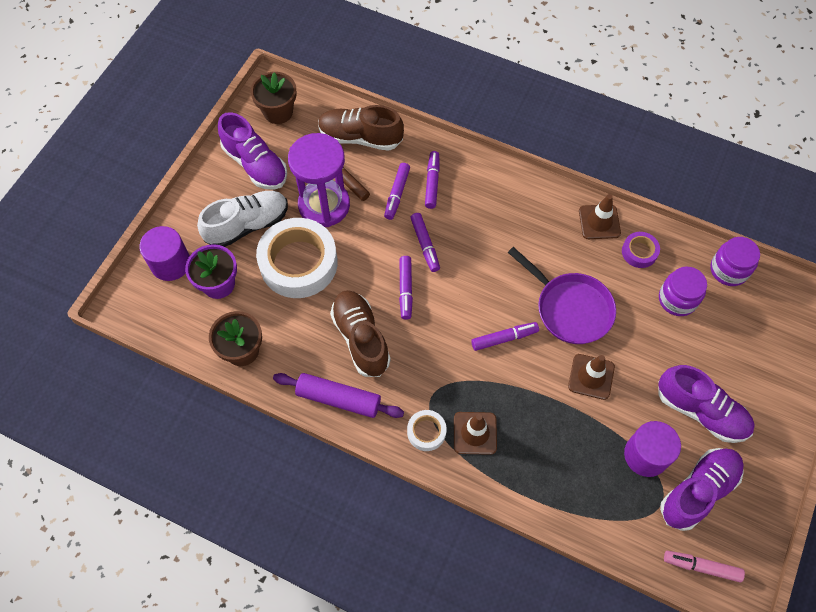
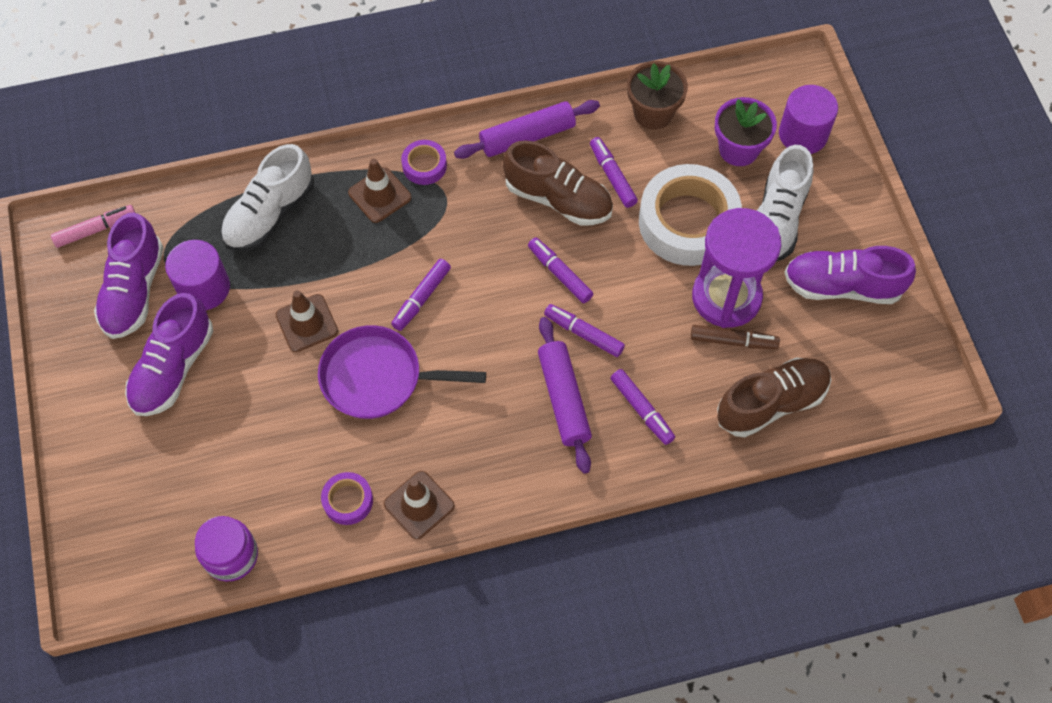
camera: 140 degrees right, 0 degrees up
brown flower pot [250,72,297,124] -> none
purple marker [384,163,410,220] -> purple marker moved to [590,137,638,208]
white tape [407,410,447,451] -> purple tape [401,140,447,185]
purple shoe [658,365,755,443] -> purple shoe turned 60 degrees counterclockwise [125,293,213,416]
purple jar [659,267,707,316] -> none
none -> white shoe [221,144,314,251]
none -> purple rolling pin [538,317,592,474]

